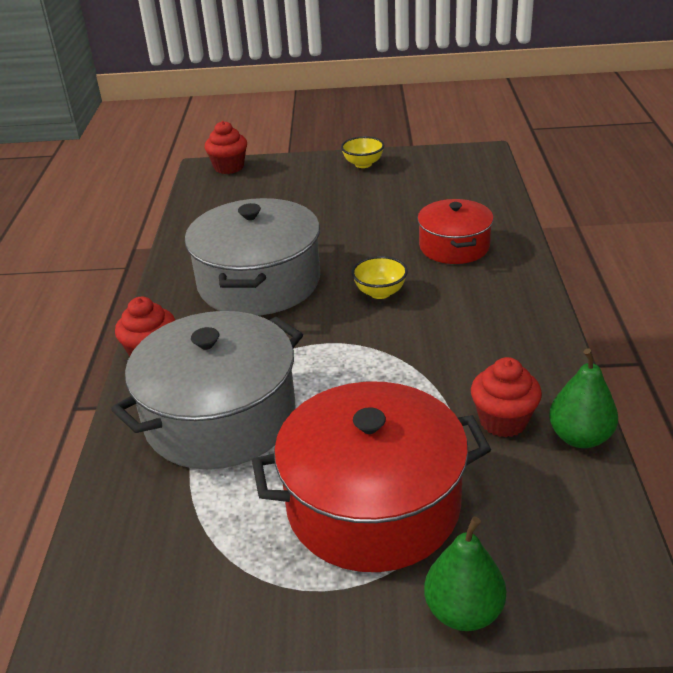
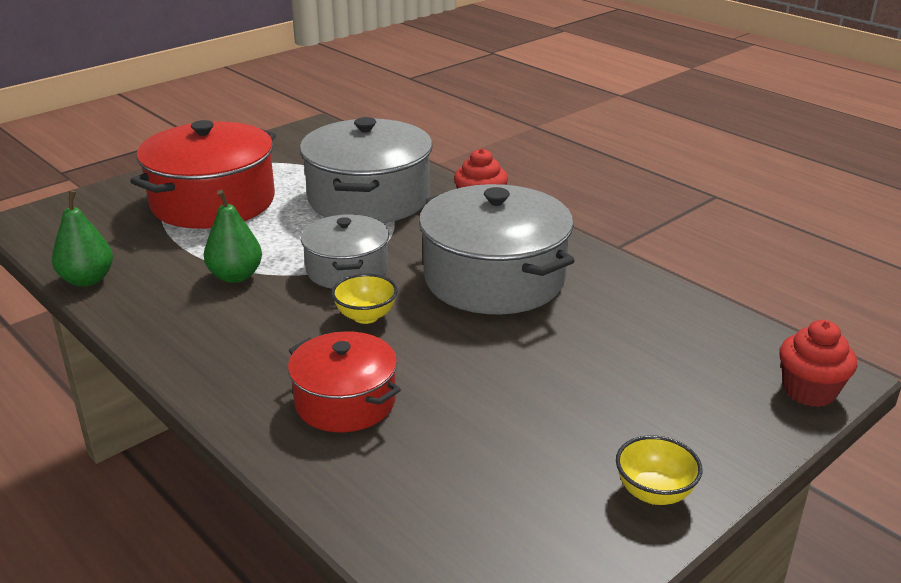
camera: 135 degrees right, 5 degrees down
green pear [424,517,506,631] -> green pear moved to [204,190,262,283]
red cupcake [471,357,542,437] -> none
none -> grey pot [301,214,389,289]

